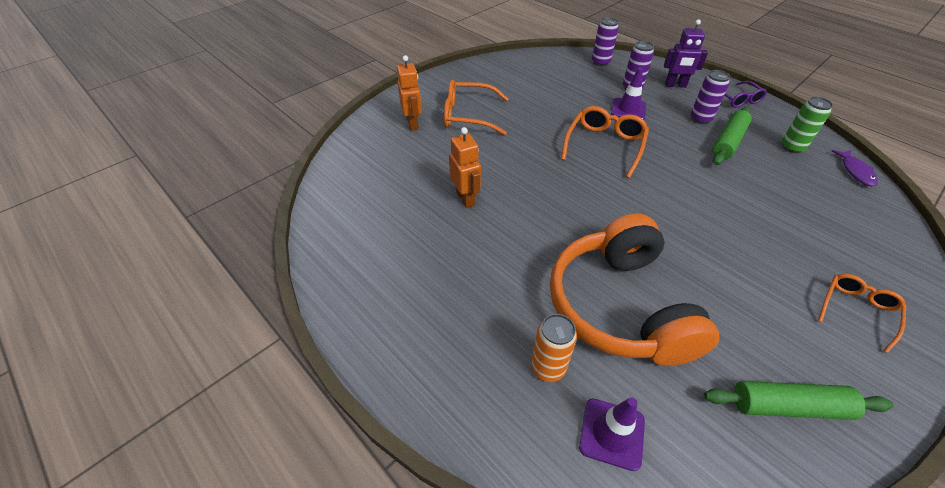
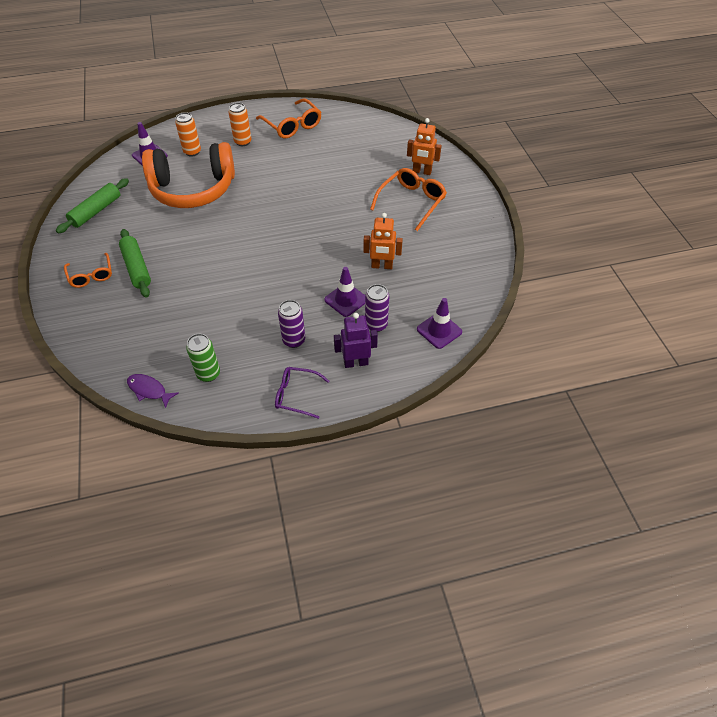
camera: 120 degrees right, 5 degrees up
orange robot [449,127,481,208] -> orange robot moved to [363,213,403,269]
orange headphones [550,214,719,366] -> orange headphones turned 150 degrees clockwise [142,142,235,208]
orange glasses [561,106,649,178] -> orange glasses moved to [256,98,321,138]
purple can [592,17,619,66] -> purple traffic cone [417,298,462,349]
purple robot [664,19,708,88] -> purple robot turned 45 degrees clockwise [334,313,378,368]
green rolling pin [712,107,752,165] -> green rolling pin moved to [119,229,151,298]
none -> orange can [229,103,251,146]

